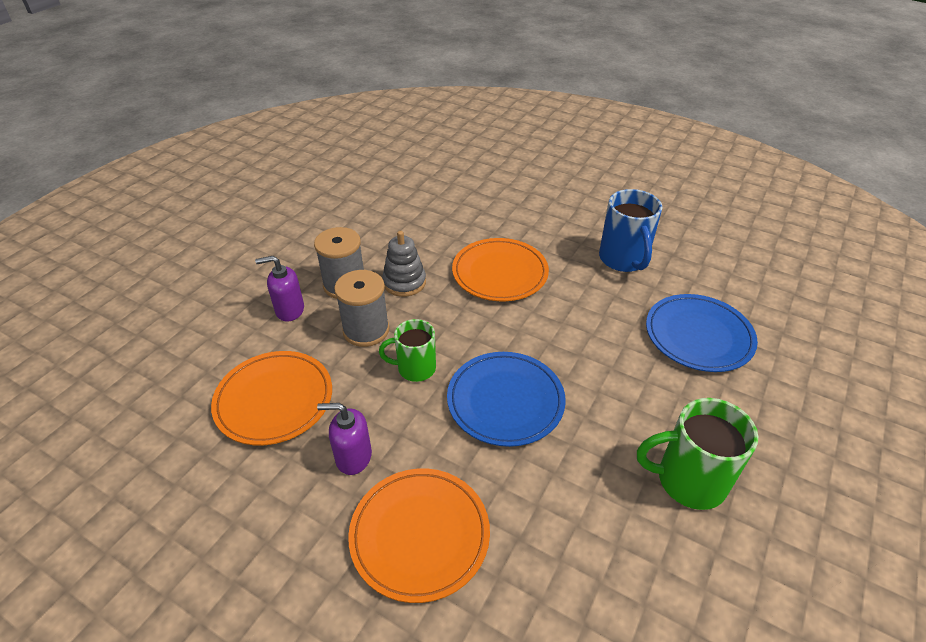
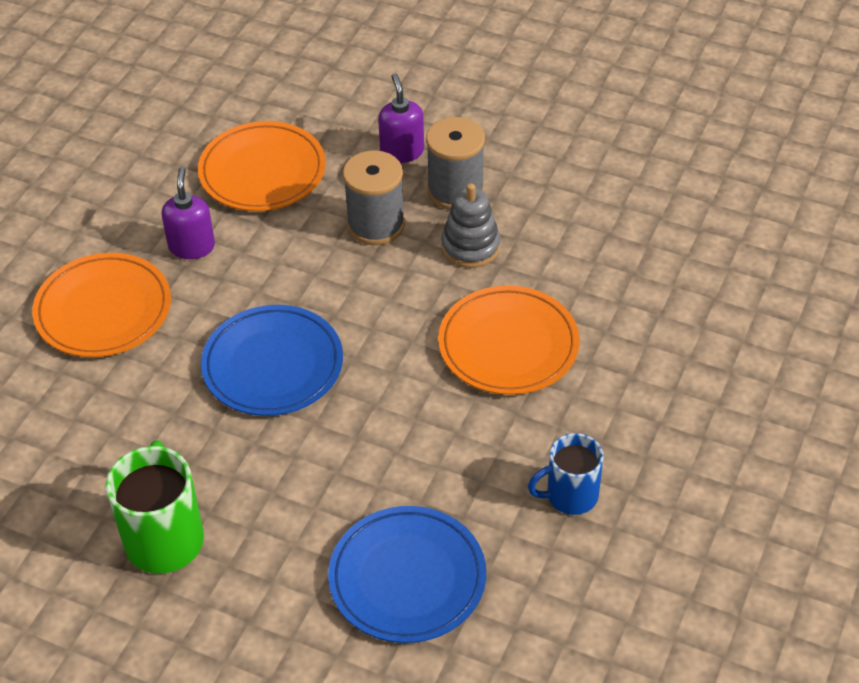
camera: 85 degrees right, 5 degrees up
green mug [379,319,436,382] -> none
blue mug [599,189,662,272] -> blue mug [528,433,604,515], size x0.65

